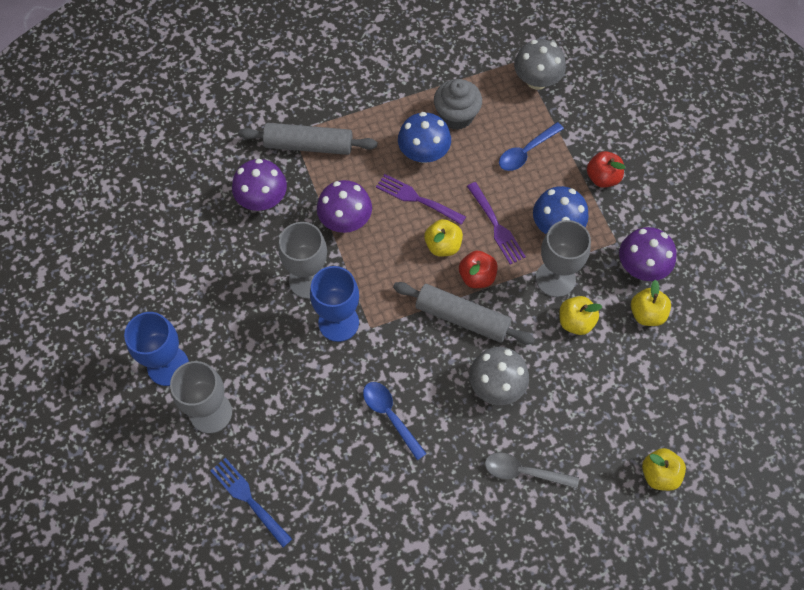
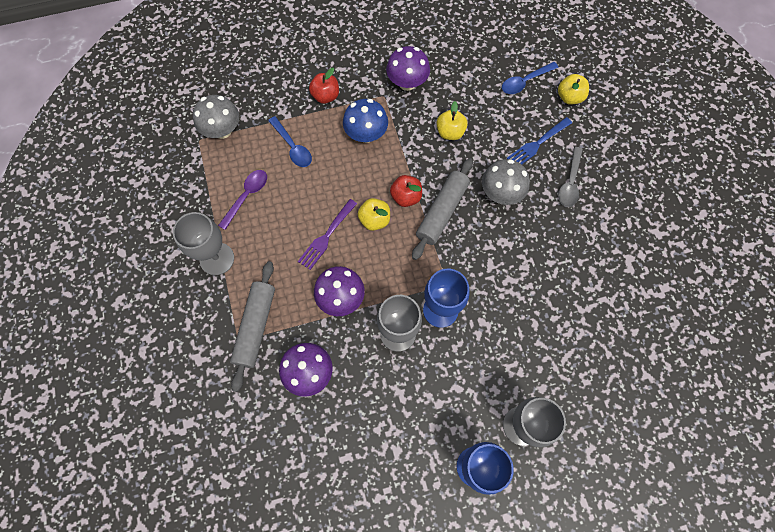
camera: 85 degrees left, 5 degrees up
blue fork [210,458,292,547] -> blue fork moved to [507,117,572,164]
blue spoon [363,382,427,460] -> blue spoon moved to [502,62,559,94]
blue mushroom [398,112,451,163] -> none
grey cupcake [434,79,482,130] -> purple spoon [218,170,267,230]
purple fork [467,182,526,265] -> none
grey goblet [536,220,591,297] -> grey goblet moved to [173,212,234,275]
yellow apple [631,280,671,326] -> none

